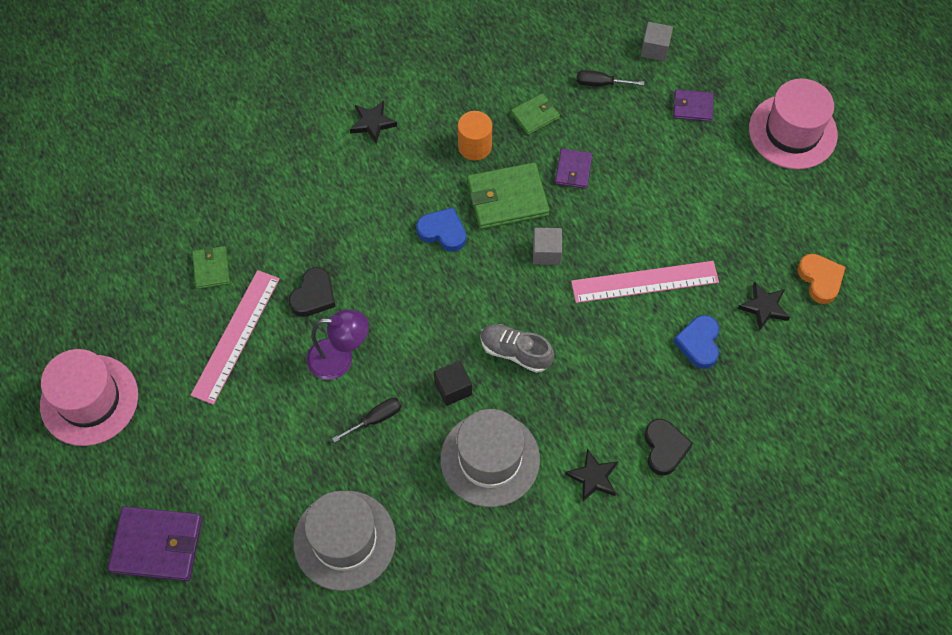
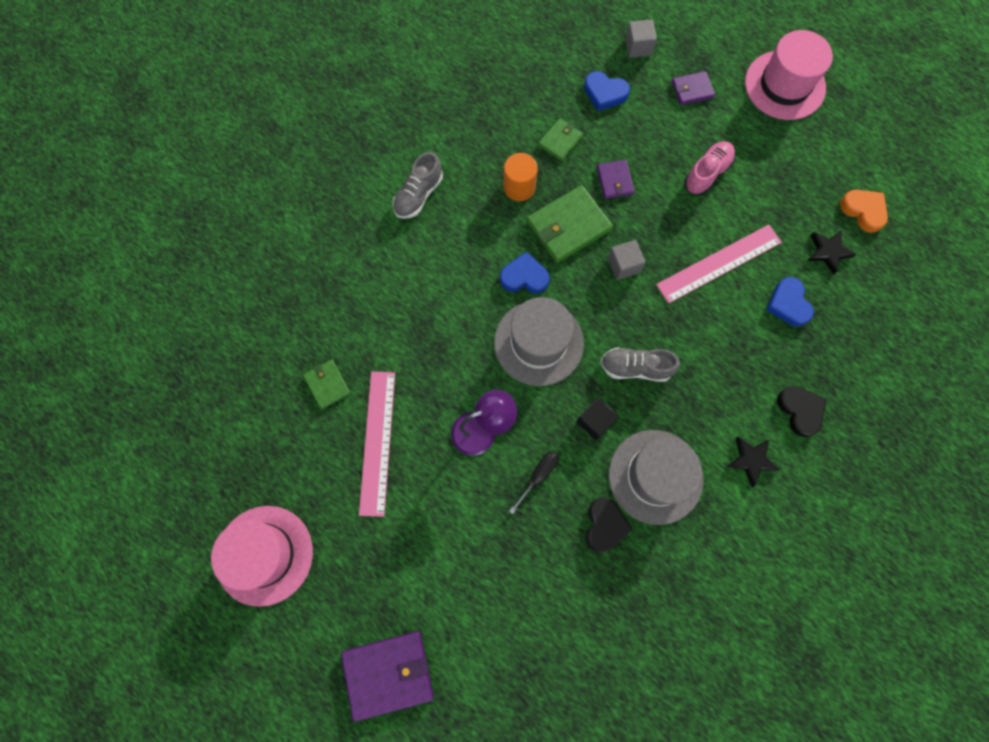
camera: 20 degrees left, 10 degrees up
black heart [289,267,336,317] -> black heart moved to [585,497,633,553]
grey hat [293,491,396,591] -> grey hat moved to [494,297,584,386]
black star [350,101,397,144] -> grey shoe [392,152,443,219]
black screwdriver [577,70,644,86] -> blue heart [584,71,630,111]
none -> pink shoe [684,141,735,195]

